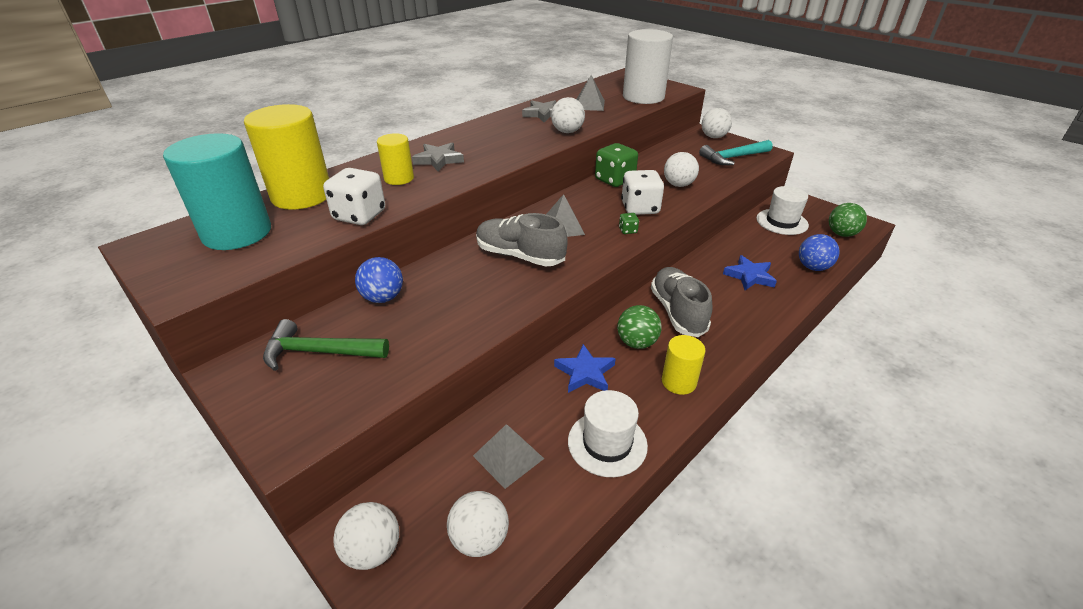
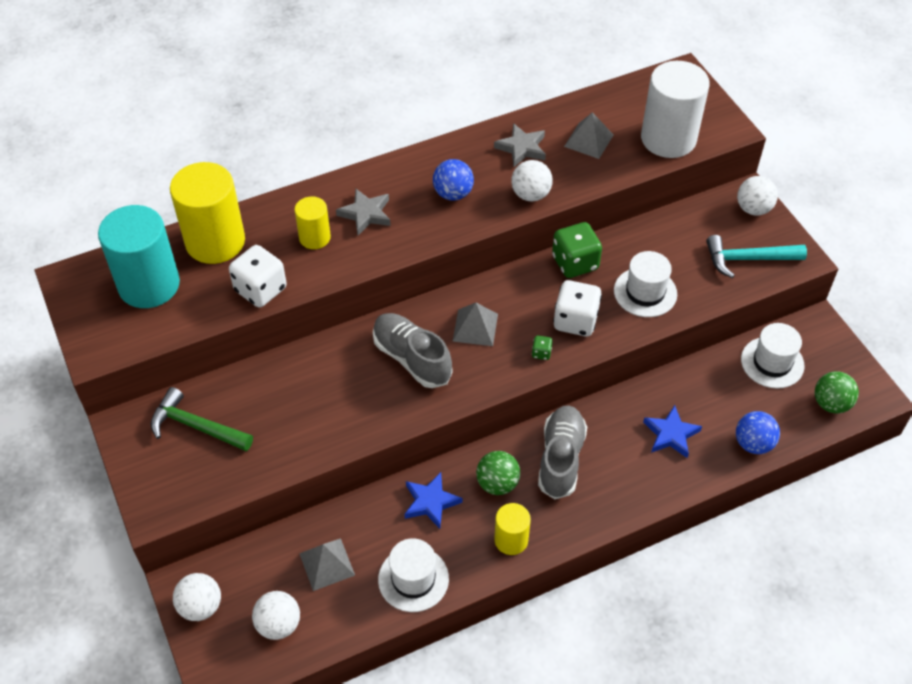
camera: 20 degrees right, 15 degrees up
blue ball [355,257,403,303] -> blue ball moved to [433,159,474,200]
white ball [664,152,699,187] -> white hat [614,251,677,317]

